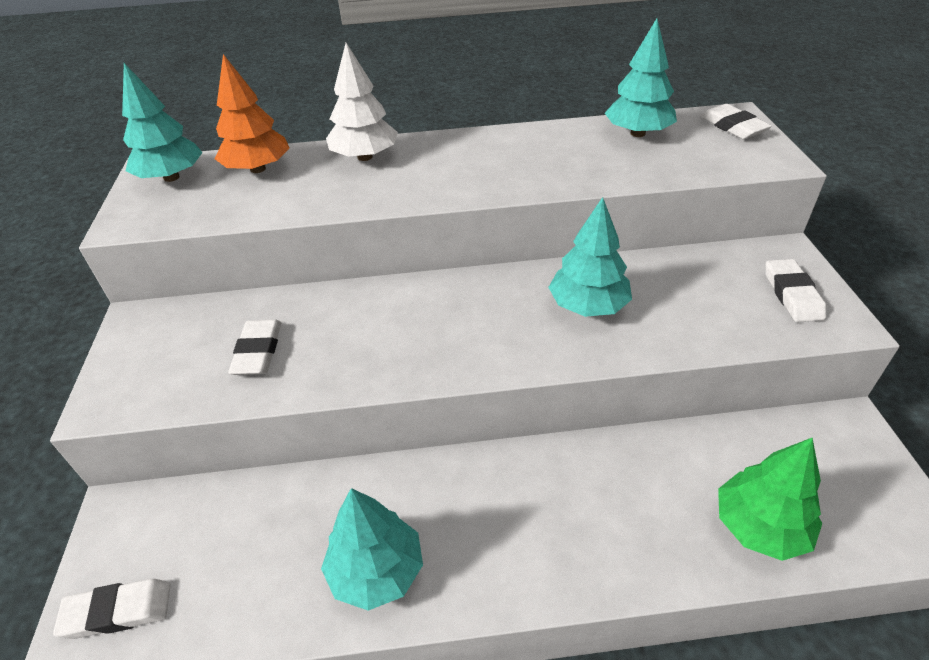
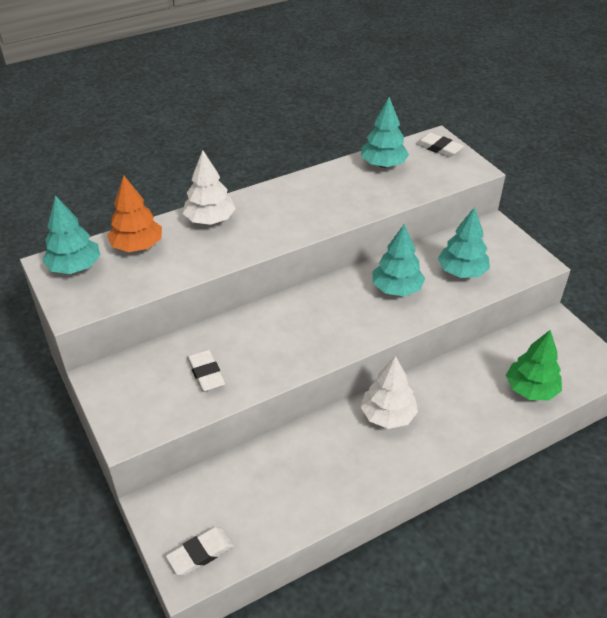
camera: 25 degrees left, 0 degrees up
turquoise tree [321,488,423,611] -> turquoise tree moved to [438,207,490,278]
white eraser [766,259,826,322] -> none
none -> white tree [361,356,418,429]

